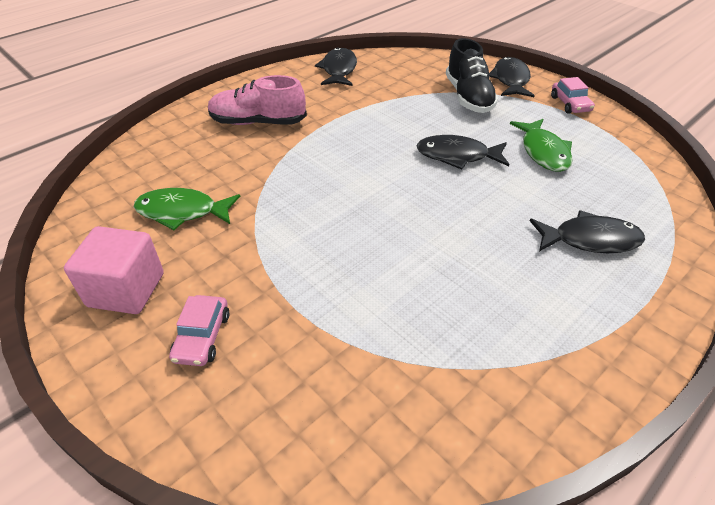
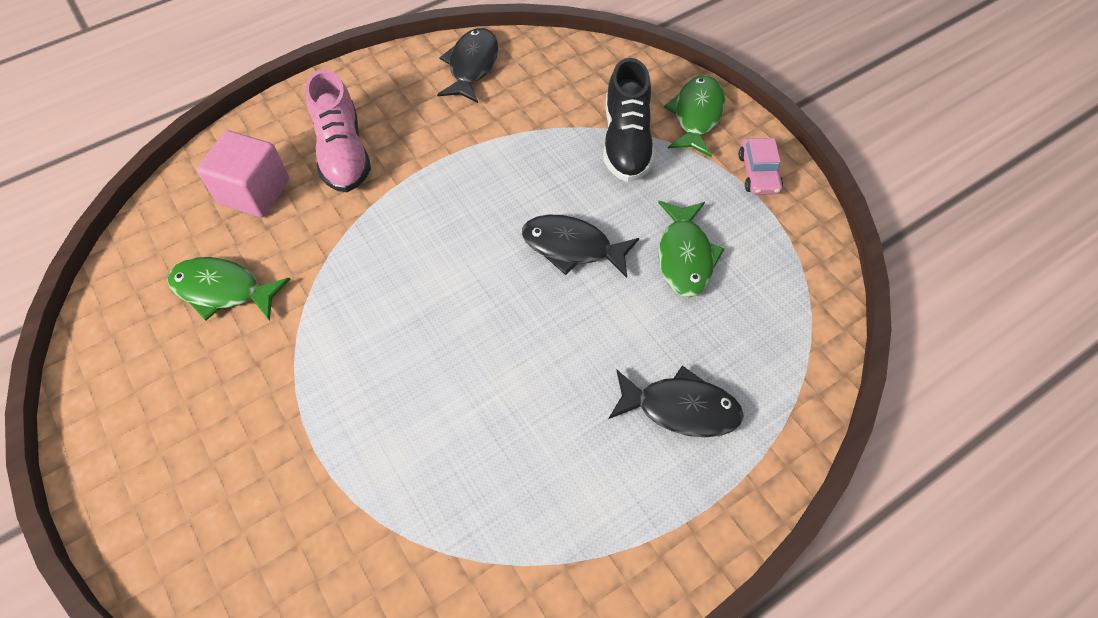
camera: 10 degrees right, 15 degrees up
pink cube [64,226,164,314] -> pink cube moved to [197,130,289,217]
pink car [169,295,230,366] -> none
pink shoe [208,75,307,125] -> pink shoe turned 120 degrees counterclockwise [305,69,371,192]
black fish [489,57,535,97] -> green fish [664,75,725,157]

